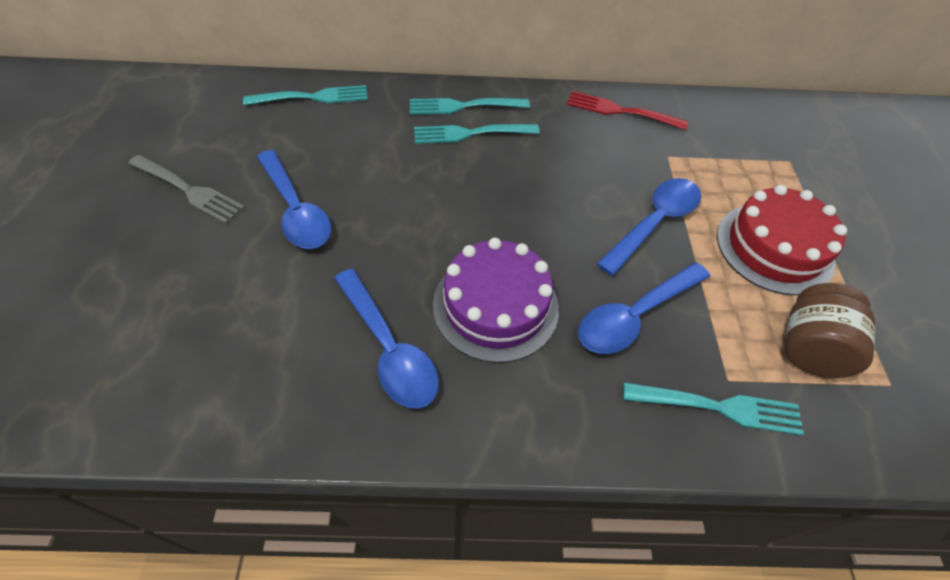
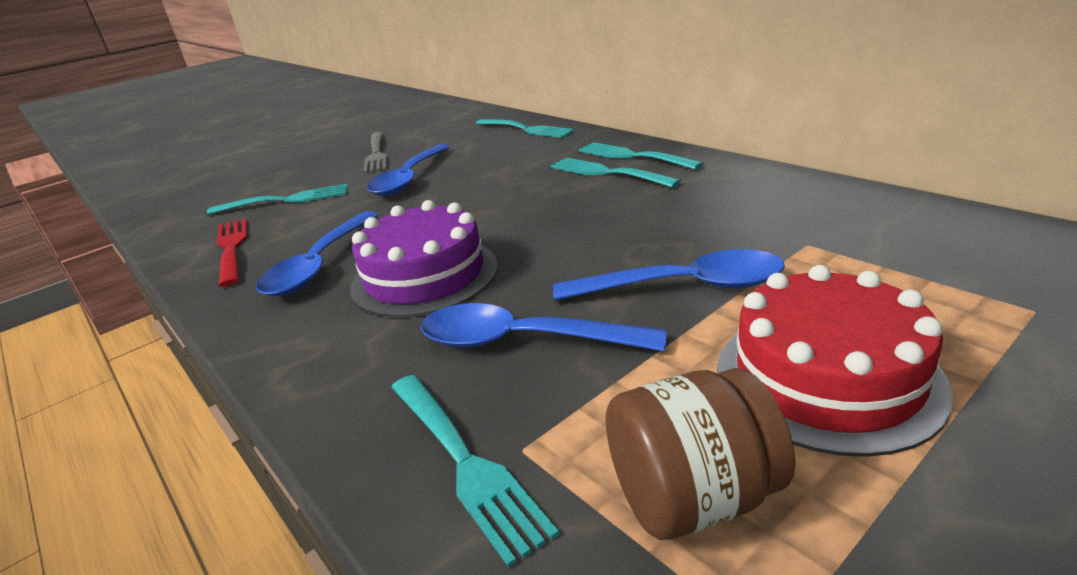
camera: 55 degrees right, 25 degrees down
red fork [567,91,688,130] -> red fork moved to [217,218,247,287]
none -> turquoise fork [207,184,348,215]

